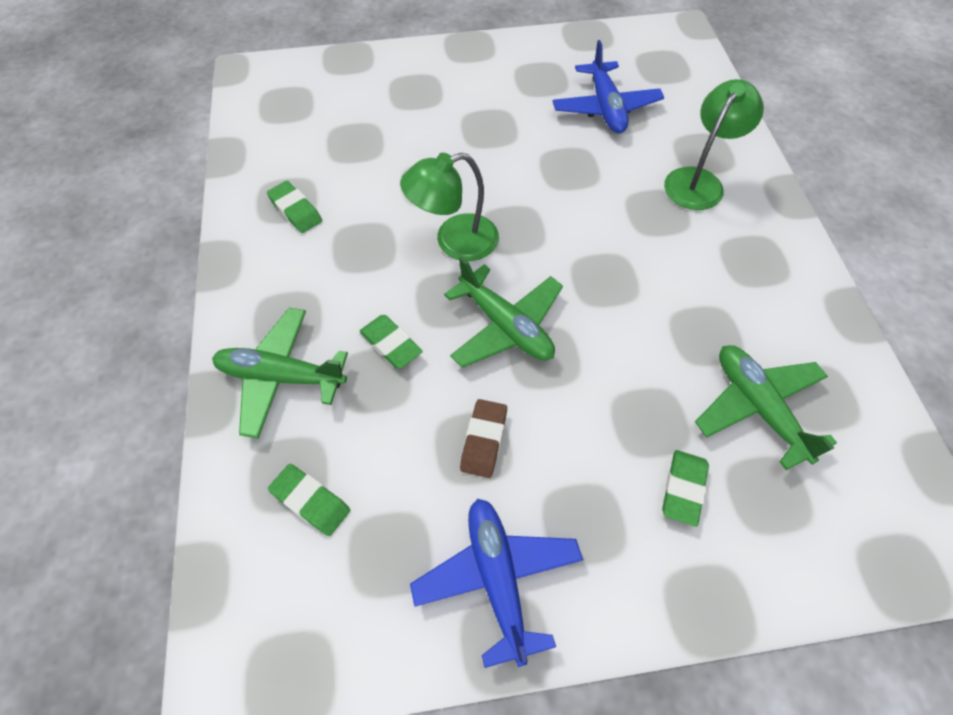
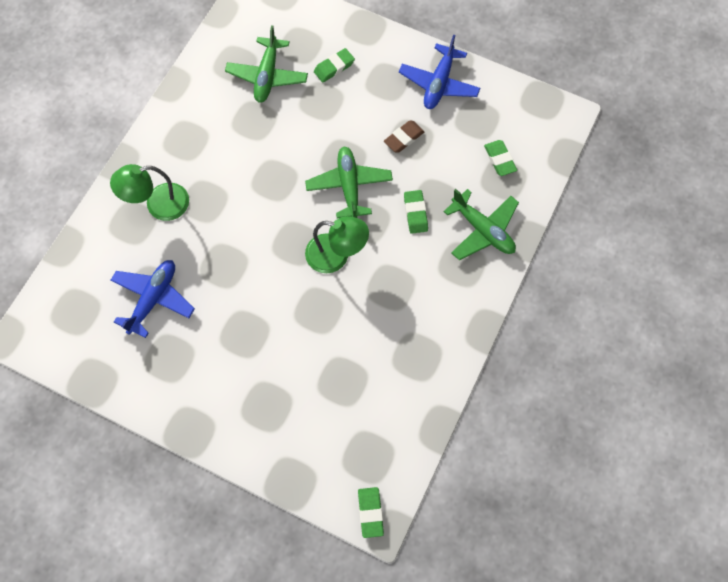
camera: 145 degrees left, 10 degrees up
green eraser [267,181,322,233] -> green eraser moved to [358,487,384,538]

